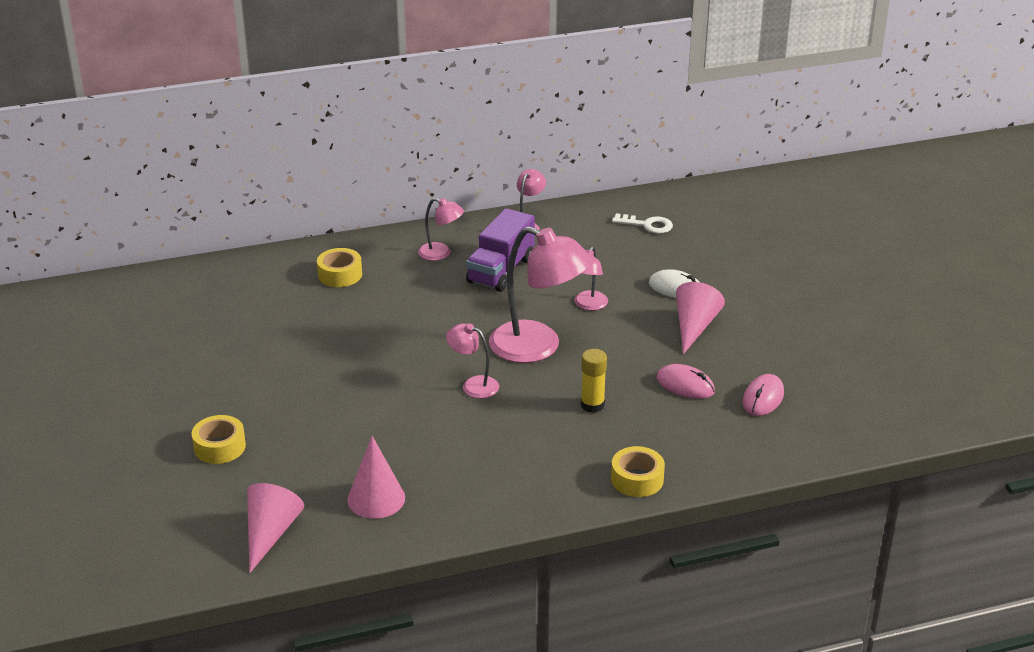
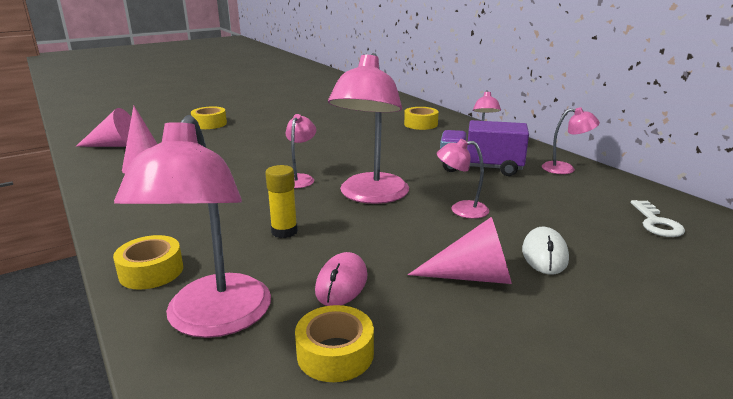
camera: 75 degrees right, 10 degrees down
pink mouse [743,374,784,416] -> yellow tape [295,305,374,382]
none -> pink lamp [114,115,271,338]

